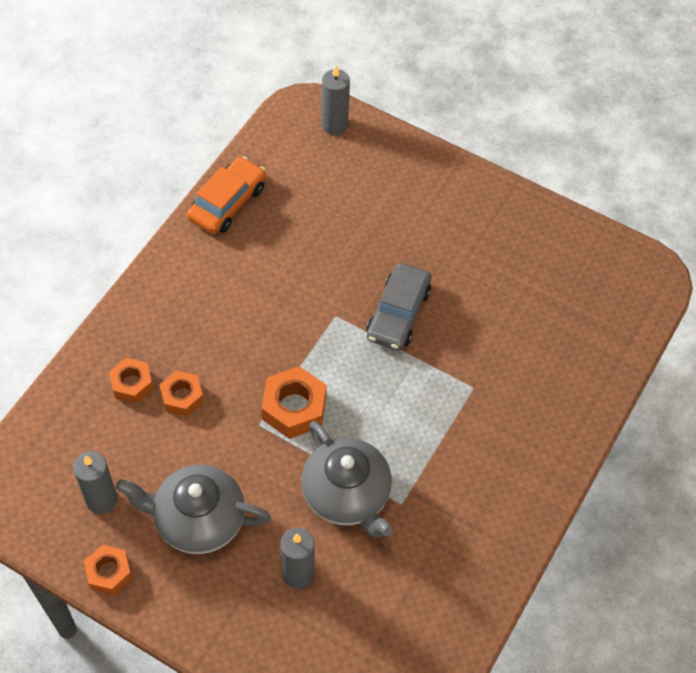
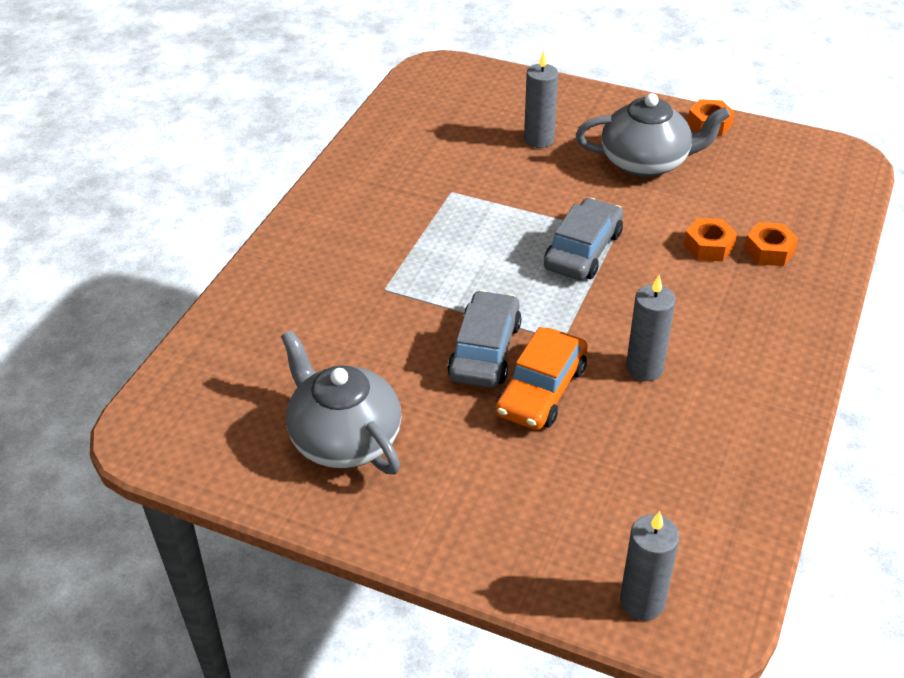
camera: 175 degrees right, 15 degrees down
grey candle [73,451,117,514] -> grey candle moved to [626,275,676,381]
orange car [187,156,266,234] -> orange car moved to [495,327,588,430]
orange nut [261,366,327,439] -> grey car [544,198,623,280]
grey teapot [301,421,393,538] -> grey teapot moved to [281,330,401,475]

